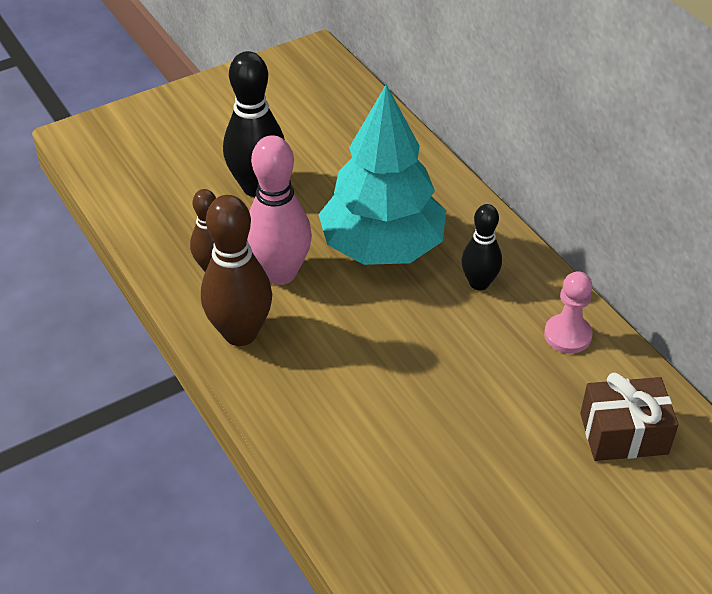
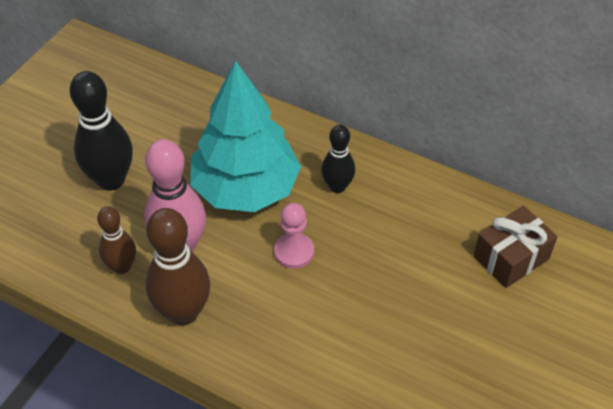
camera: 30 degrees left, 5 degrees up
pink pawn [544,271,593,354] -> pink pawn moved to [274,203,314,269]

